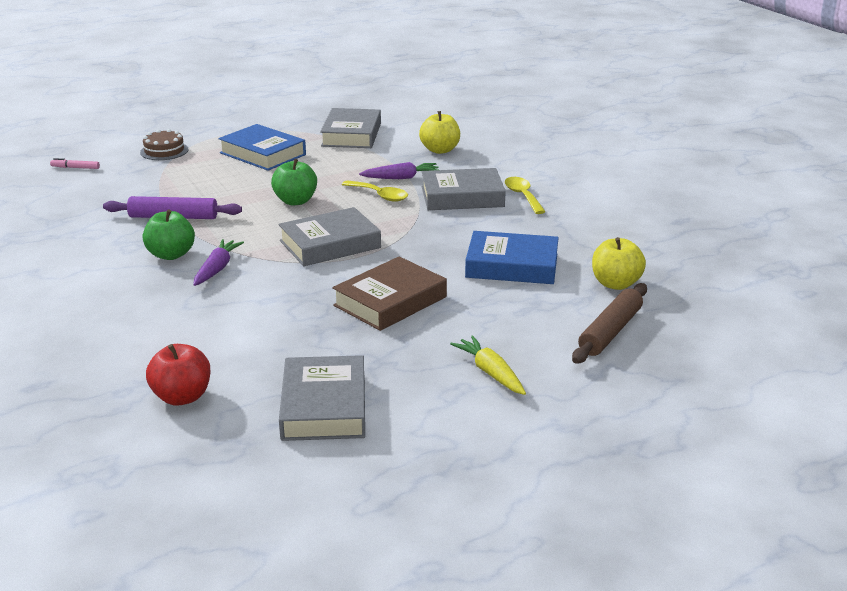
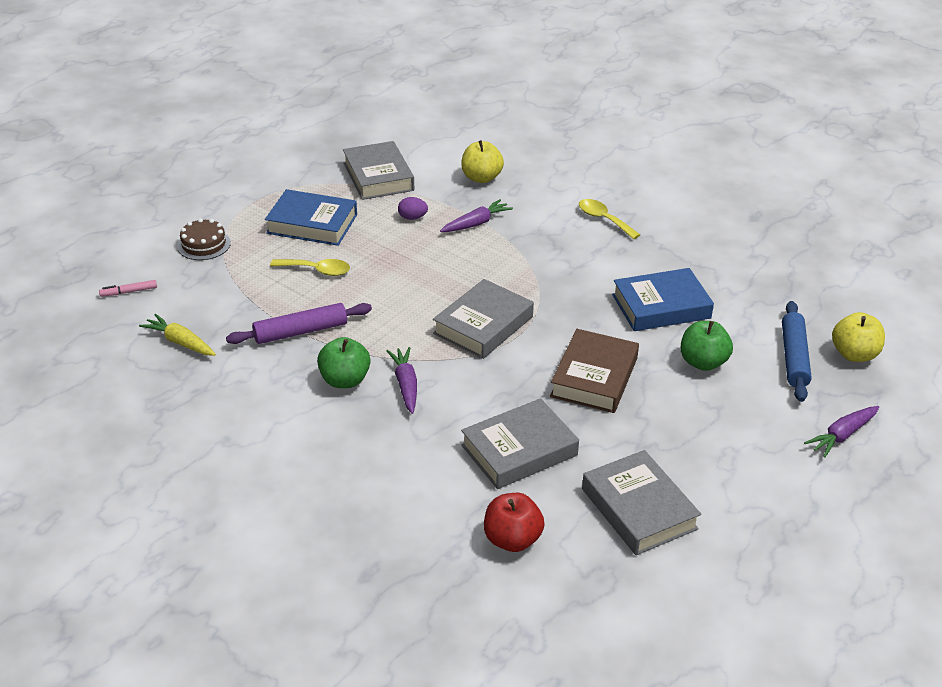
camera: 25 degrees left, 10 degrees up
green apple [271,159,317,205] -> green apple moved to [681,321,733,371]
yellow spoon [342,180,408,202] -> yellow spoon moved to [270,259,350,276]
grey book [422,168,506,210] -> grey book moved to [461,398,579,489]
yellow carrot [450,335,526,395] -> yellow carrot moved to [139,314,216,356]
brown rolling pin [572,283,647,364] -> blue rolling pin [782,301,812,402]
yellow apple [592,237,646,290] -> yellow apple moved to [832,312,885,362]
none -> purple egg [398,197,428,220]
none -> purple carrot [804,406,879,458]

